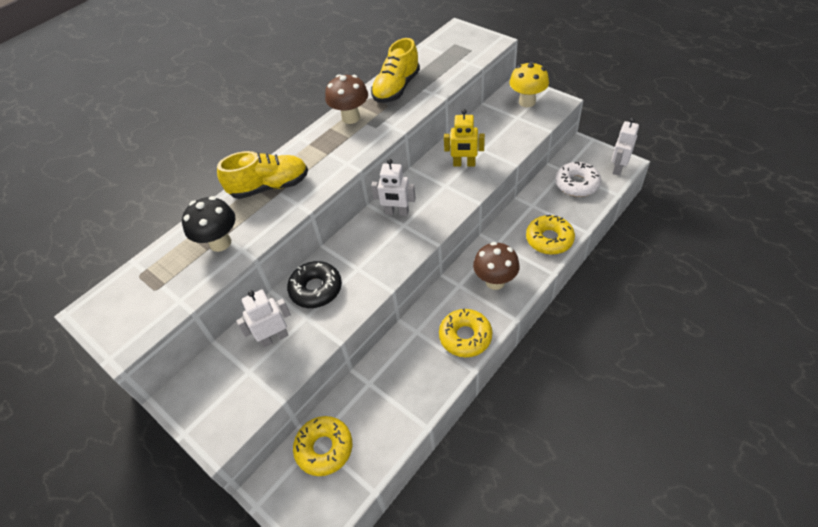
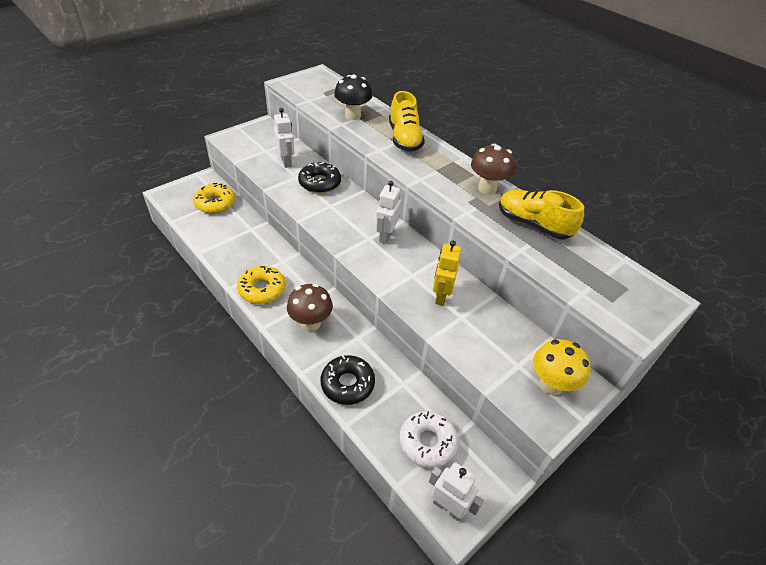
camera: 90 degrees right, 5 degrees down
yellow donut [526,215,575,255] -> black donut [321,355,375,405]

